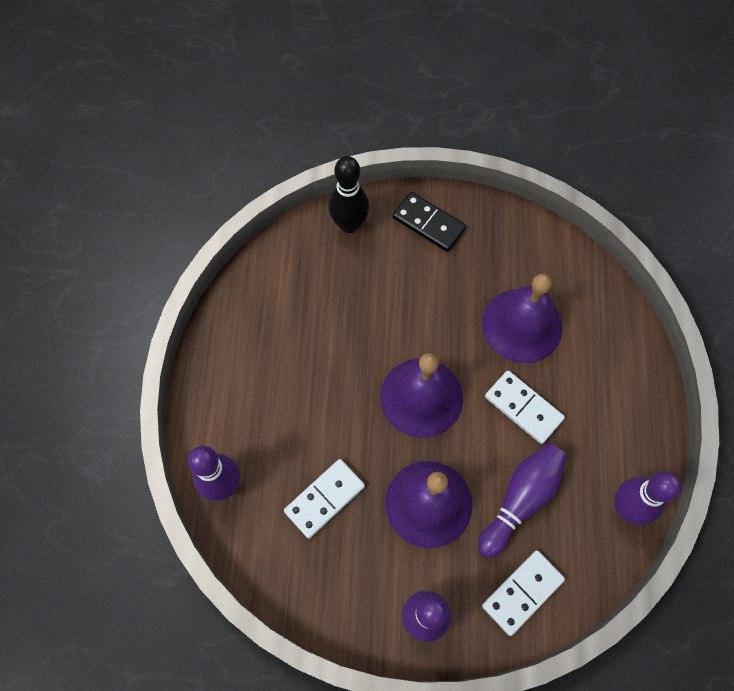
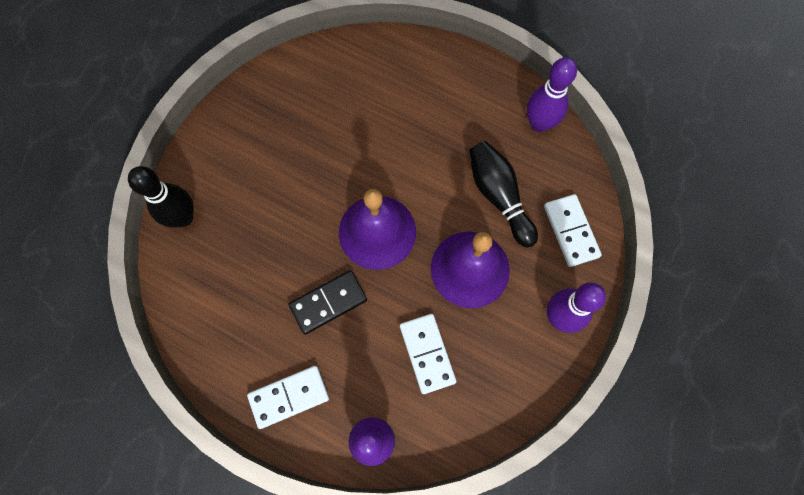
camera: 65 degrees left, 5 degrees up
black domino [393,192,466,252] -> black domino moved to [288,270,367,335]
purple bowling pin [478,443,567,558] -> black bowling pin [469,141,538,248]
purple bell [482,274,563,363] -> none
white domino [485,370,565,444] -> white domino moved to [247,366,329,429]

